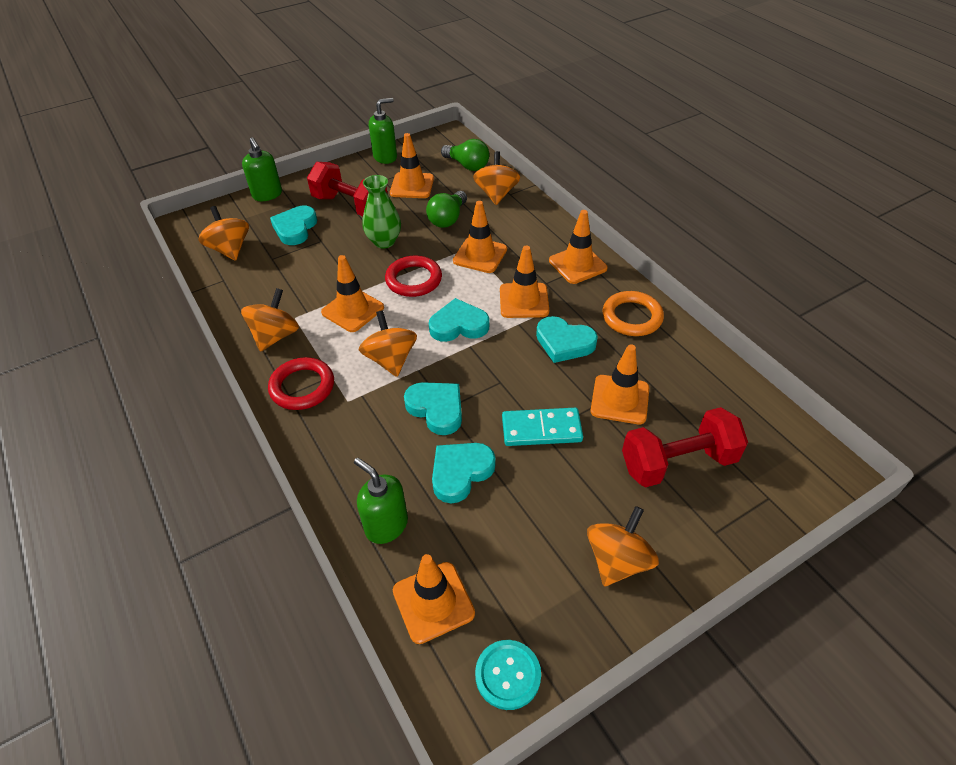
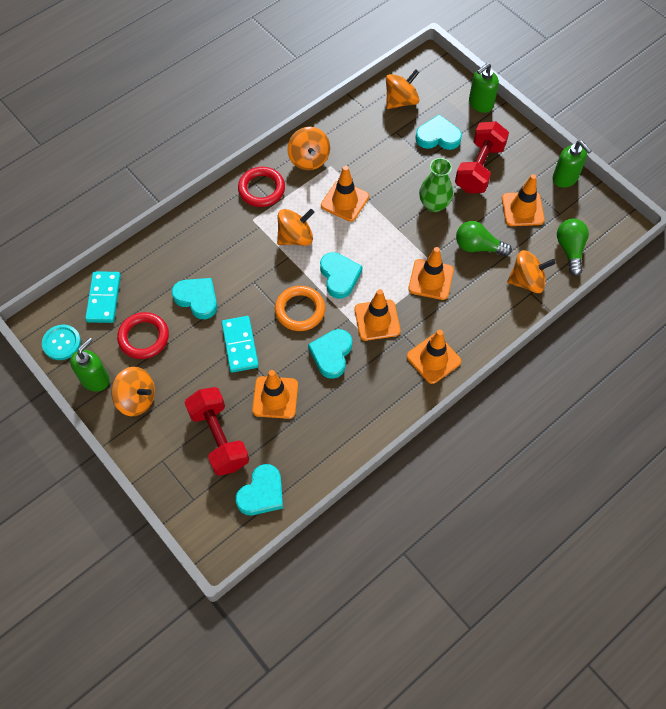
camera: 80 degrees right, 15 degrees up
orange spinning top [241,288,299,352] -> orange spinning top turned 60 degrees clockwise [287,127,330,170]
green soap dispenser [354,458,408,544] -> green soap dispenser moved to [70,338,110,392]
red ring [385,256,442,297] -> red ring moved to [117,312,169,359]
orange traffic cone [393,554,475,644] -> turquoise domino [85,271,121,323]
turquoise heart [404,382,462,435] -> turquoise heart moved to [235,464,283,515]
green light bulb [441,139,489,171] -> green light bulb turned 150 degrees clockwise [557,219,589,276]
orange ring [602,291,664,336] -> orange ring moved to [275,286,325,331]

